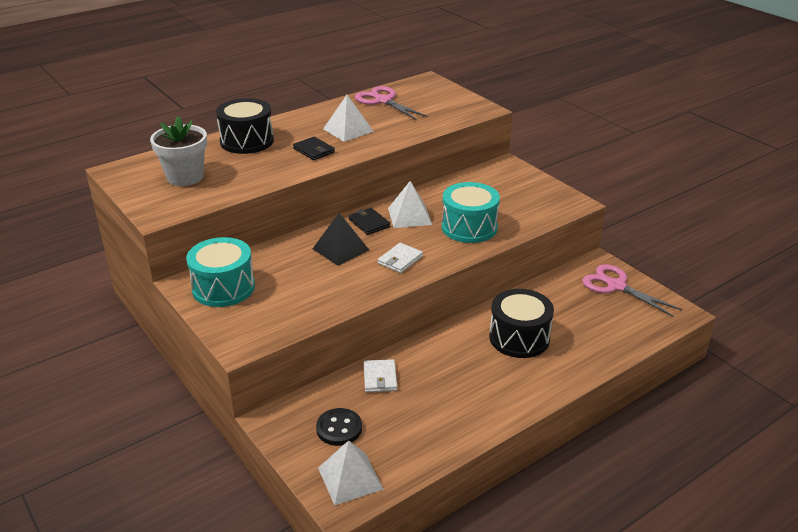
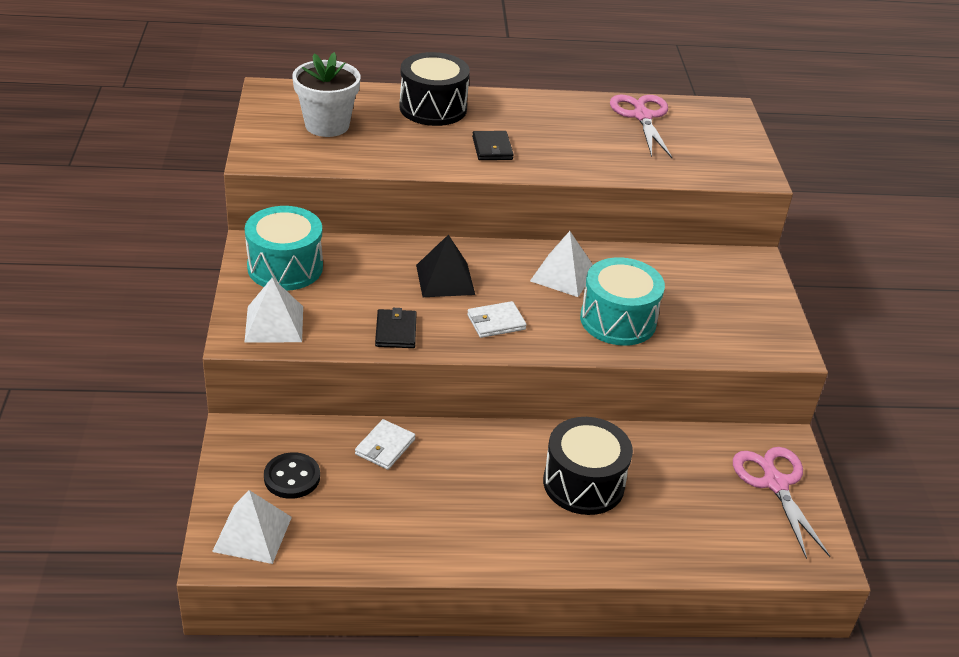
camera: 30 degrees right, 5 degrees up
white pyramid [323,95,374,142] -> white pyramid moved to [244,278,303,343]
black wallet [349,208,390,235] -> black wallet moved to [375,308,417,348]

